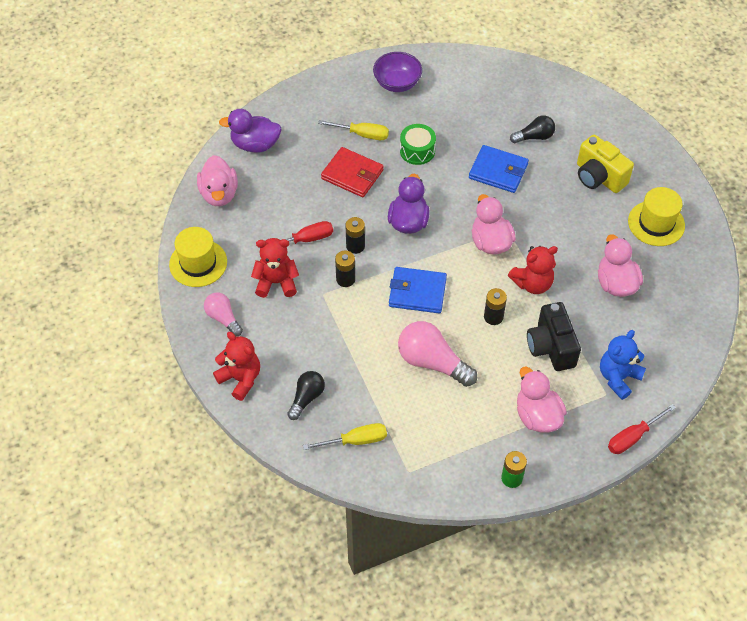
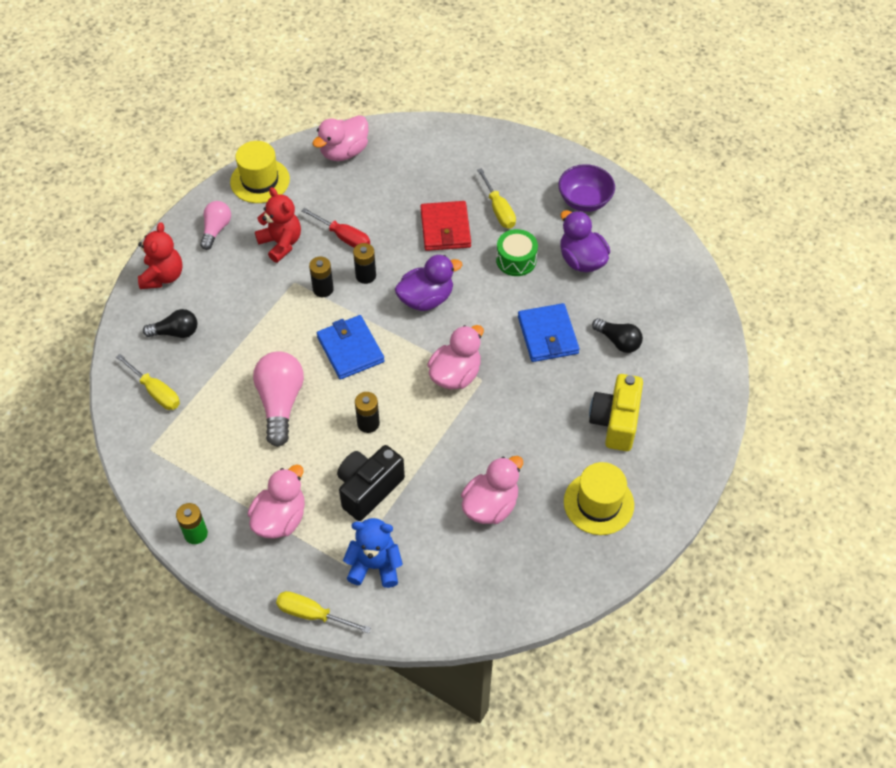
camera: 55 degrees right, 0 degrees up
purple duck [219,109,282,153] -> purple duck moved to [560,210,610,272]
red teddy bear [508,246,558,294] -> none
red screwdriver [608,404,676,454] -> yellow screwdriver [276,591,371,633]

